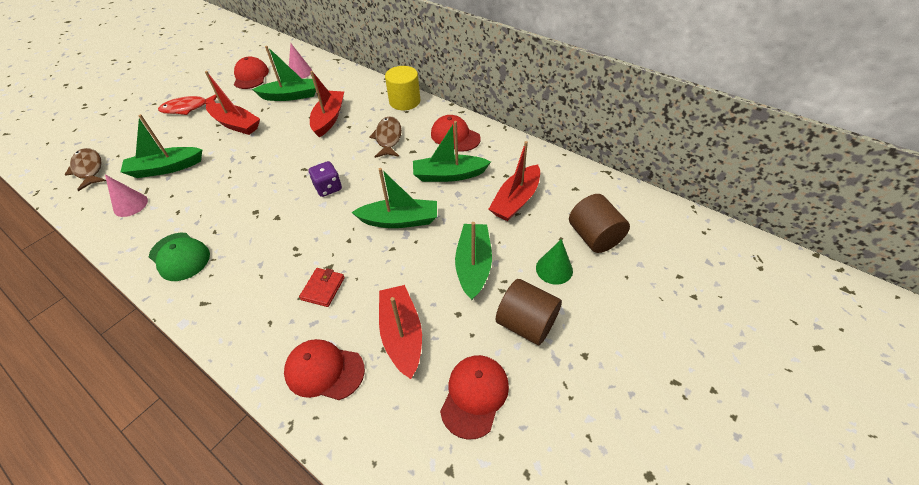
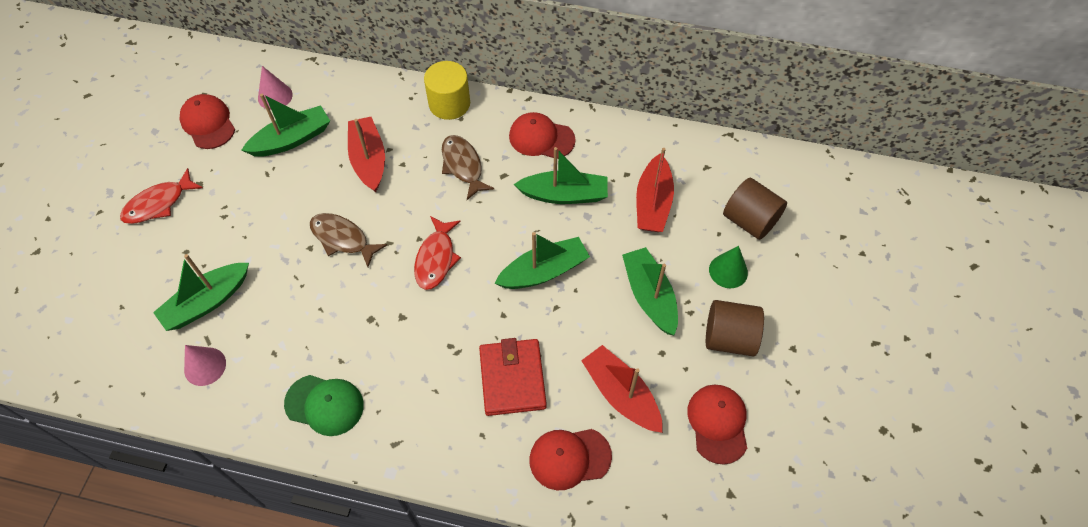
camera: 25 degrees left, 10 degrees up
brown fish [65,148,106,191] -> brown fish moved to [310,213,387,267]
red boat [205,71,260,135] -> none
red wallet [299,268,345,307] -> red wallet [479,338,547,416], size x1.75
purple dice [309,161,342,197] -> red fish [414,216,461,290]
green boat [413,121,491,182] -> green boat turned 150 degrees counterclockwise [514,147,608,204]

